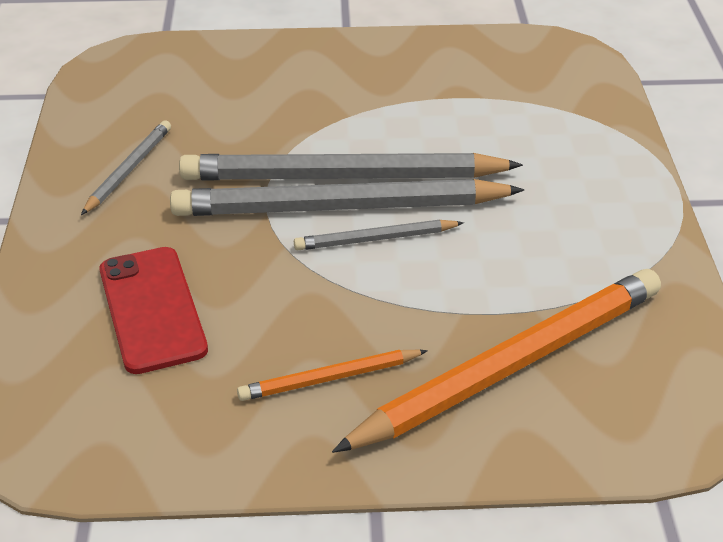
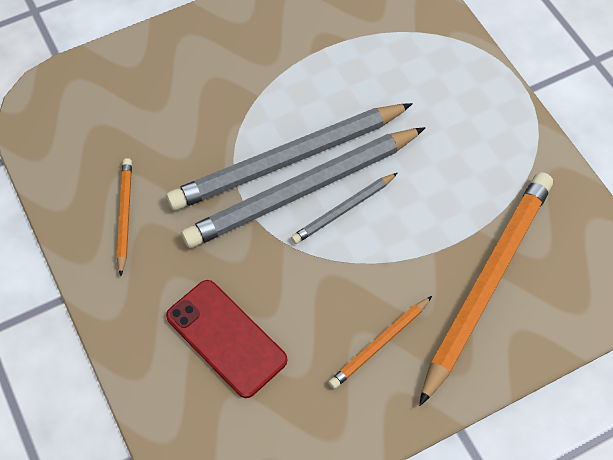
camera: 25 degrees left, 20 degrees up
grey pencil [81,121,171,215] -> orange pencil [117,158,132,276]

